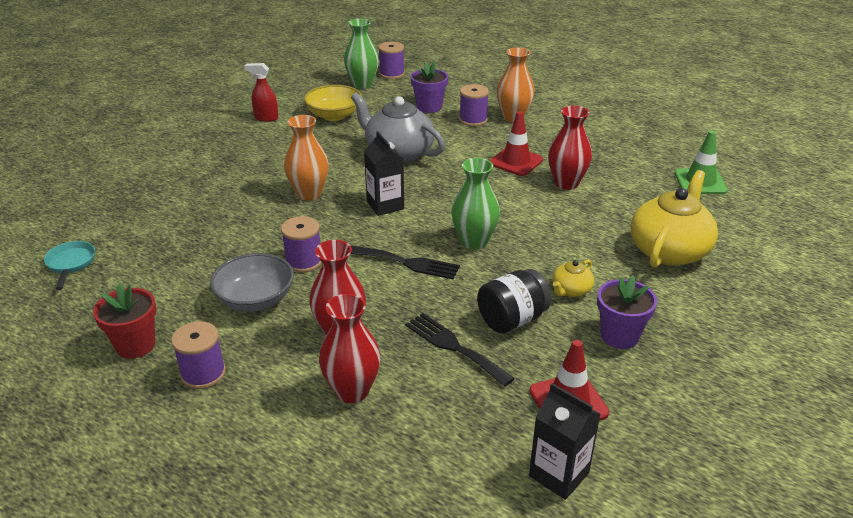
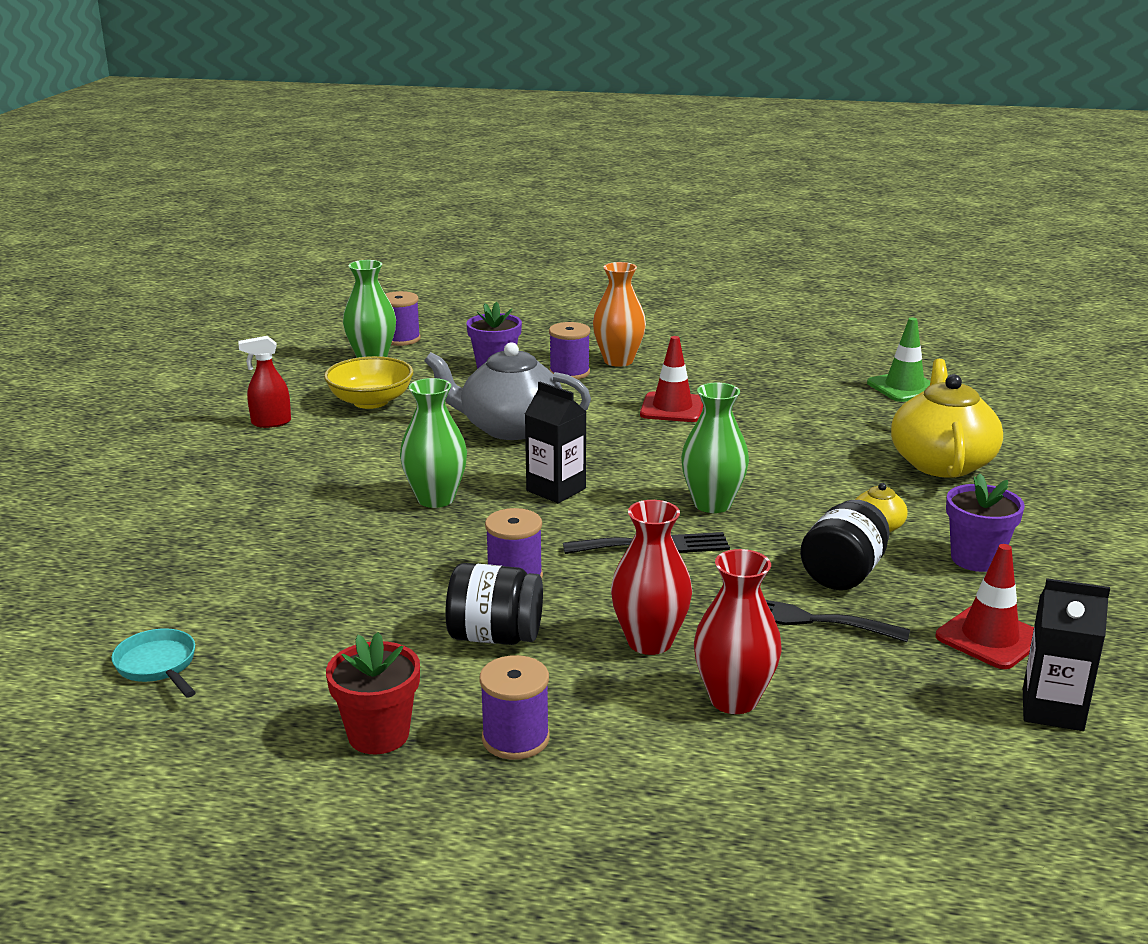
camera: 25 degrees left, 10 degrees down
grey bowl [210,253,294,312] -> black jar [446,563,543,645]
orange vase [284,115,329,200] -> green vase [400,378,467,508]
red vase [548,106,592,190] -> none

